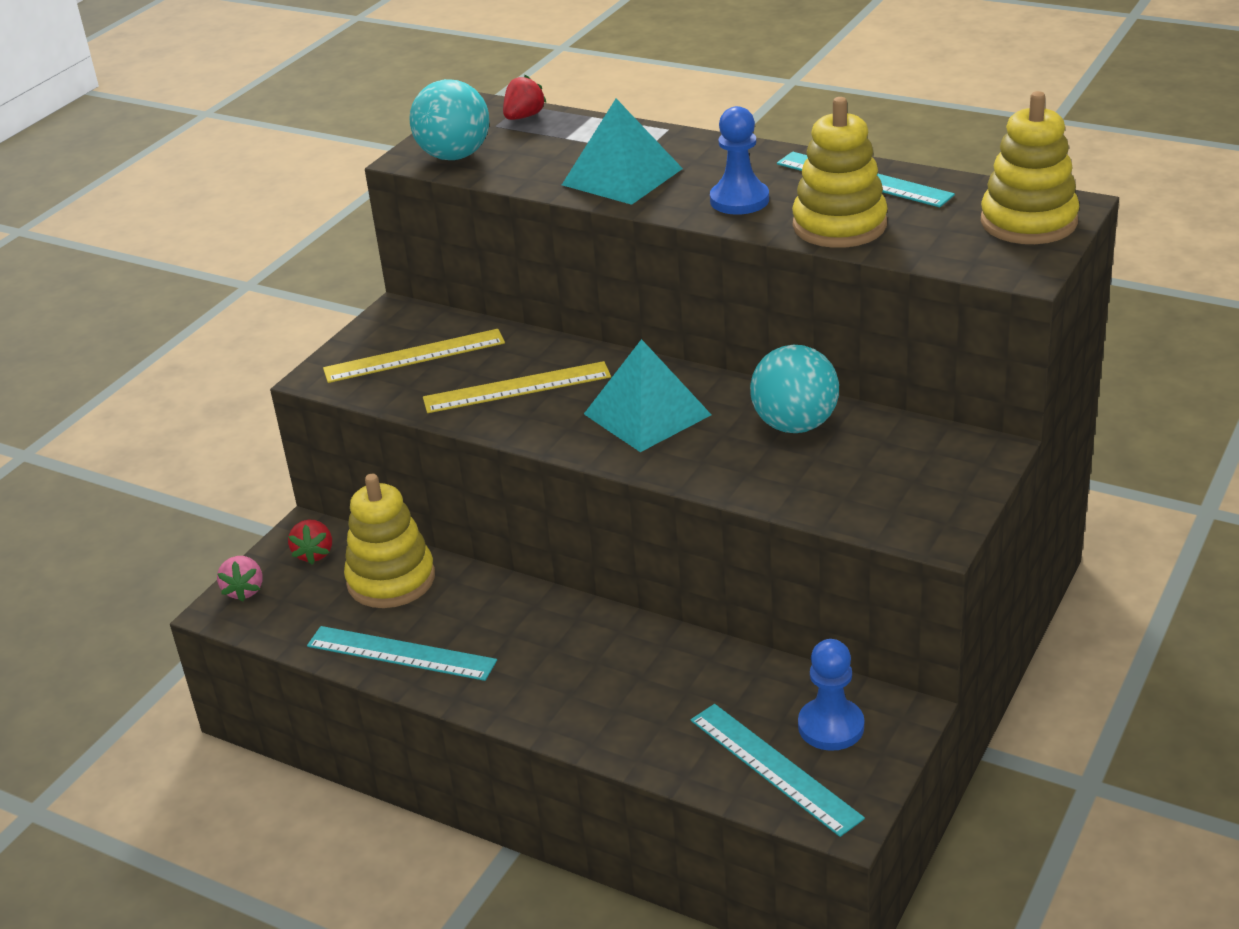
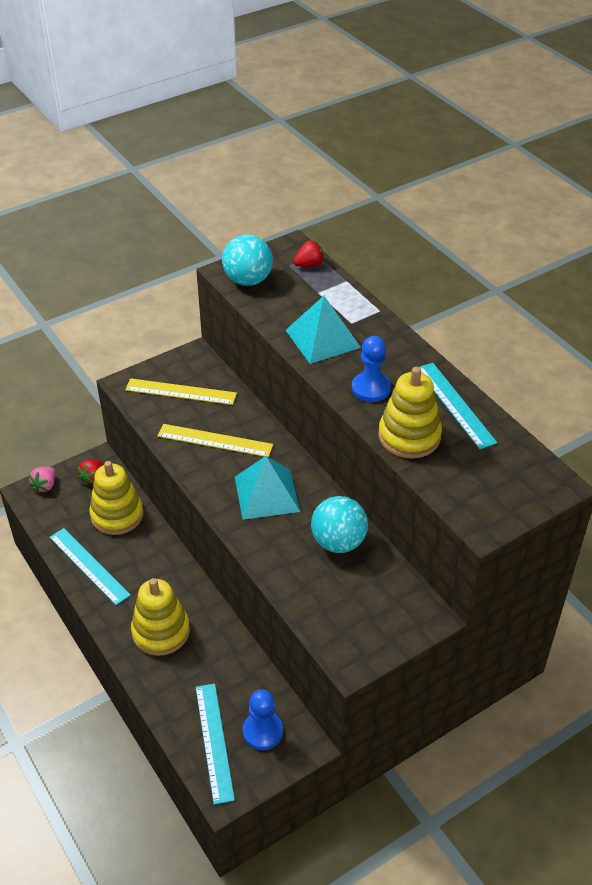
camera: 25 degrees right, 10 degrees up
yellow stacking toy [981,91,1079,244] -> yellow stacking toy moved to [131,578,190,656]

